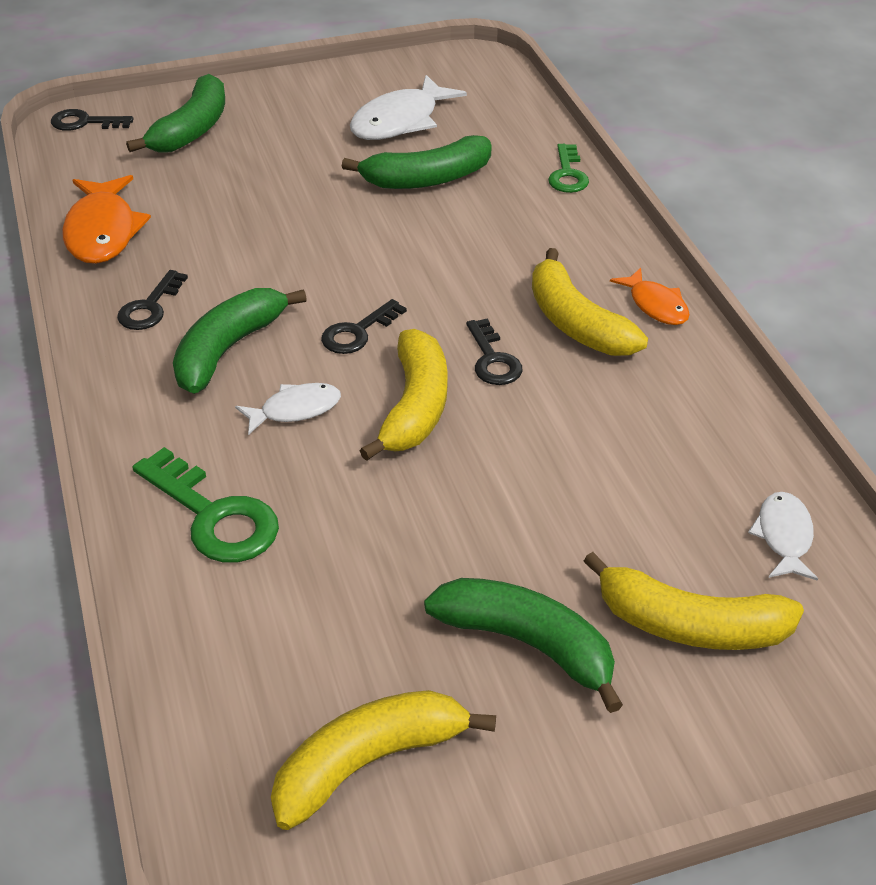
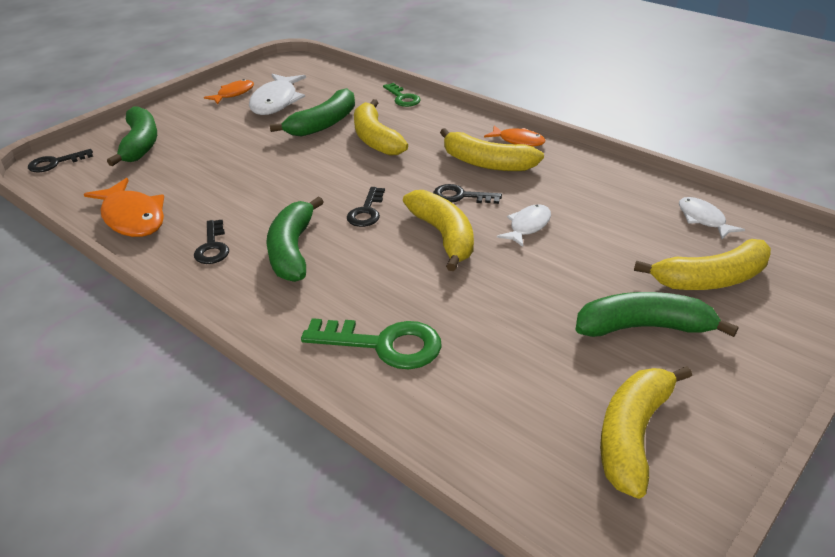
camera: 30 degrees left, 5 degrees down
white fish [235,383,341,435] -> white fish moved to [497,204,551,247]
black key [466,319,523,385] -> black key turned 150 degrees clockwise [433,184,502,204]
none -> orange fish [204,79,254,104]
none -> yellow banana [354,99,408,156]

